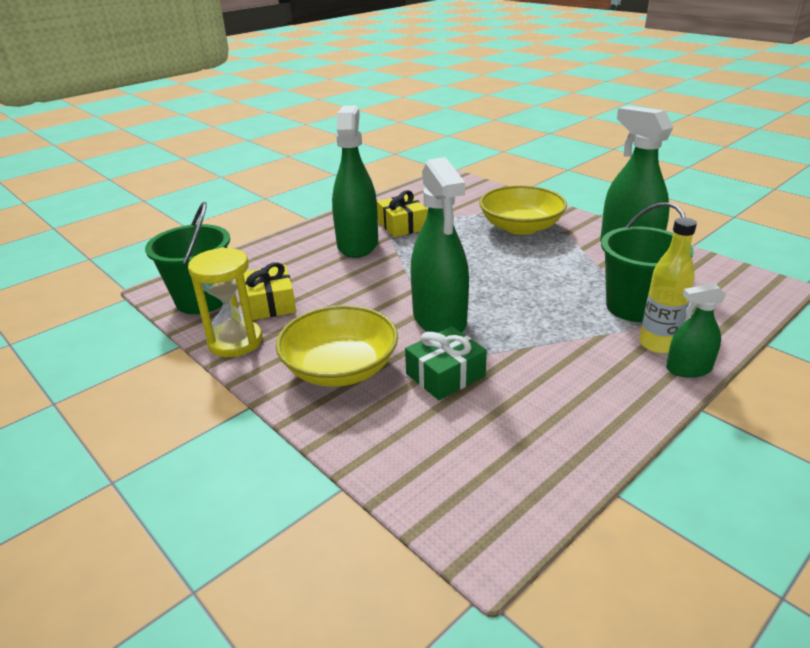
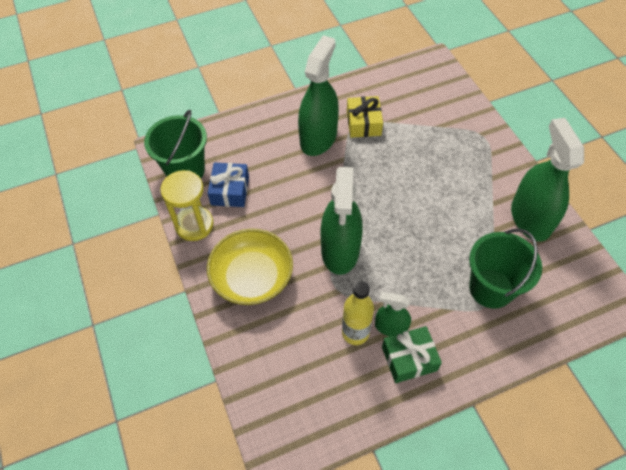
camera: 20 degrees right, 25 degrees up
yellow gift [244,262,296,320] -> blue gift [208,163,249,207]
green gift [405,326,487,400] -> green gift moved to [382,326,442,383]
yellow bowl [479,185,567,235] -> none
yellow bottle [639,217,697,353] -> yellow bottle moved to [342,281,374,345]
green spray bottle [666,283,726,378] -> green spray bottle moved to [375,292,411,336]

